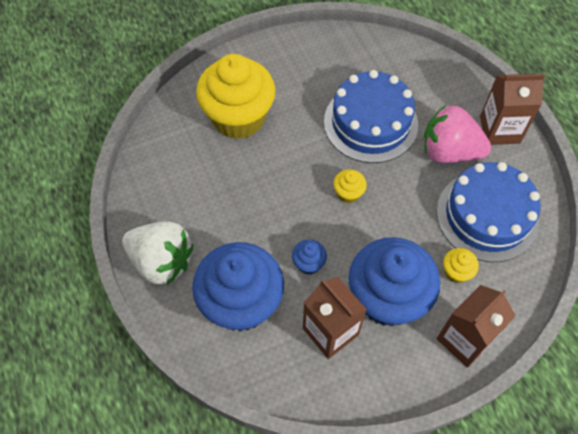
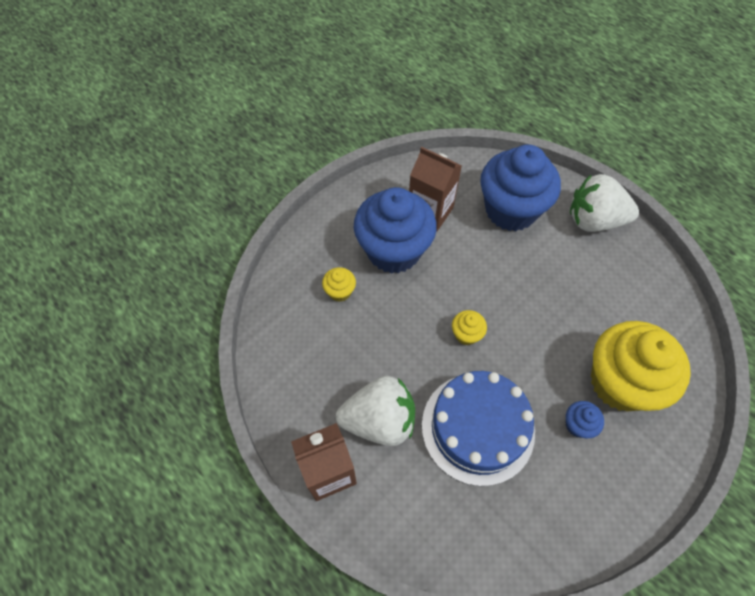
camera: 160 degrees right, 0 degrees up
blue cupcake [292,239,327,274] -> blue cupcake moved to [566,401,604,438]
pink strawberry [424,105,491,163] -> white strawberry [336,376,415,446]
brown carton [436,285,516,368] -> none
blue cake [437,162,541,262] -> none

